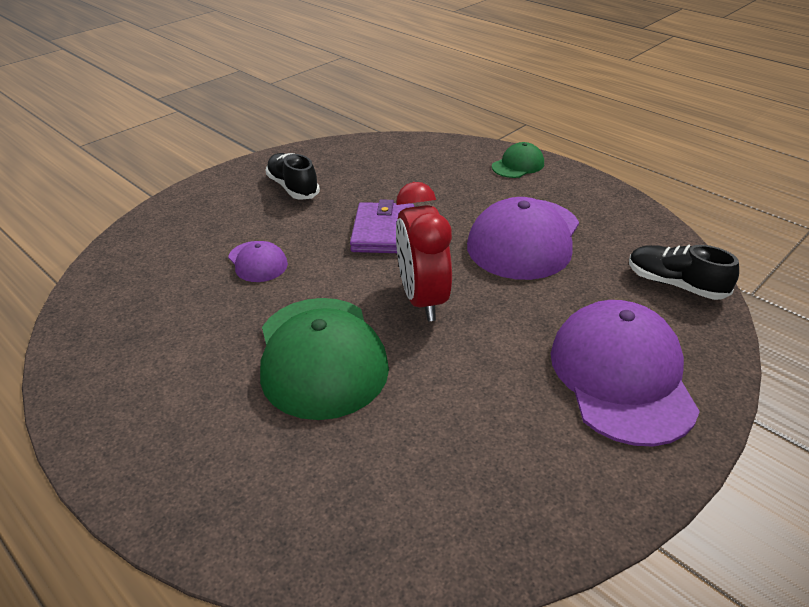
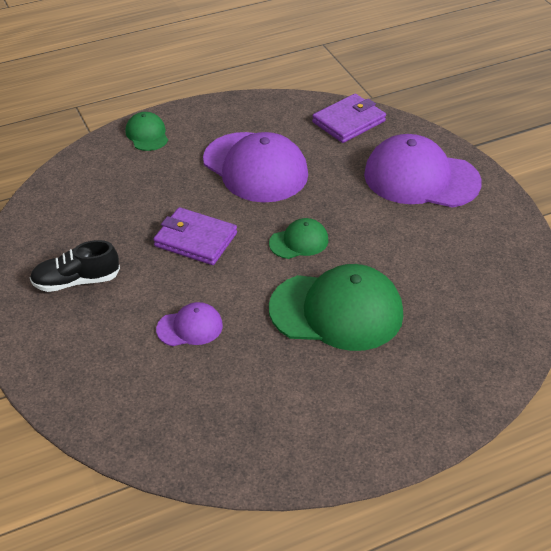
camera: 70 degrees left, 5 degrees up
red clock [396,182,452,321] -> green cap [269,218,328,259]
black shoe [629,245,739,300] -> purple wallet [312,94,386,143]

